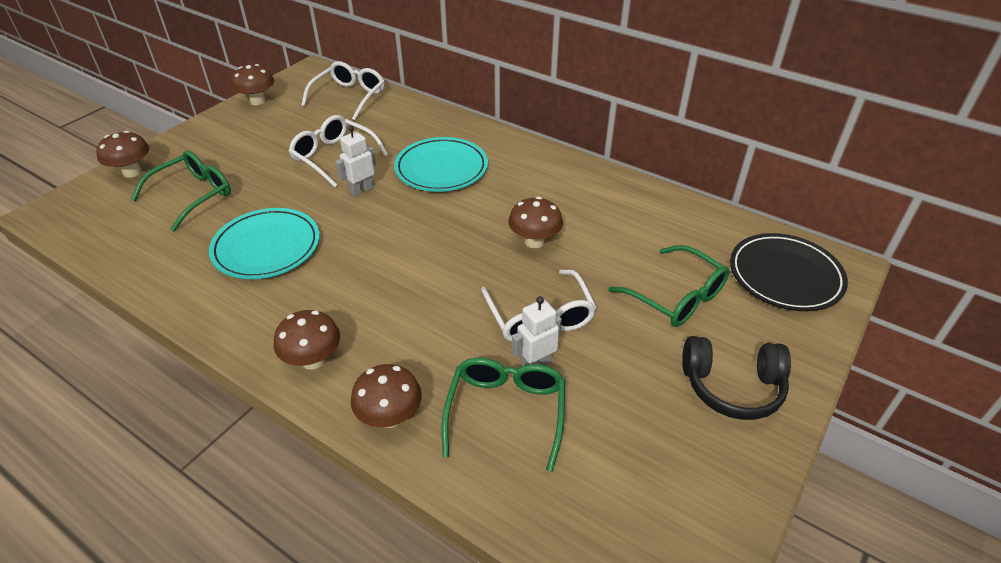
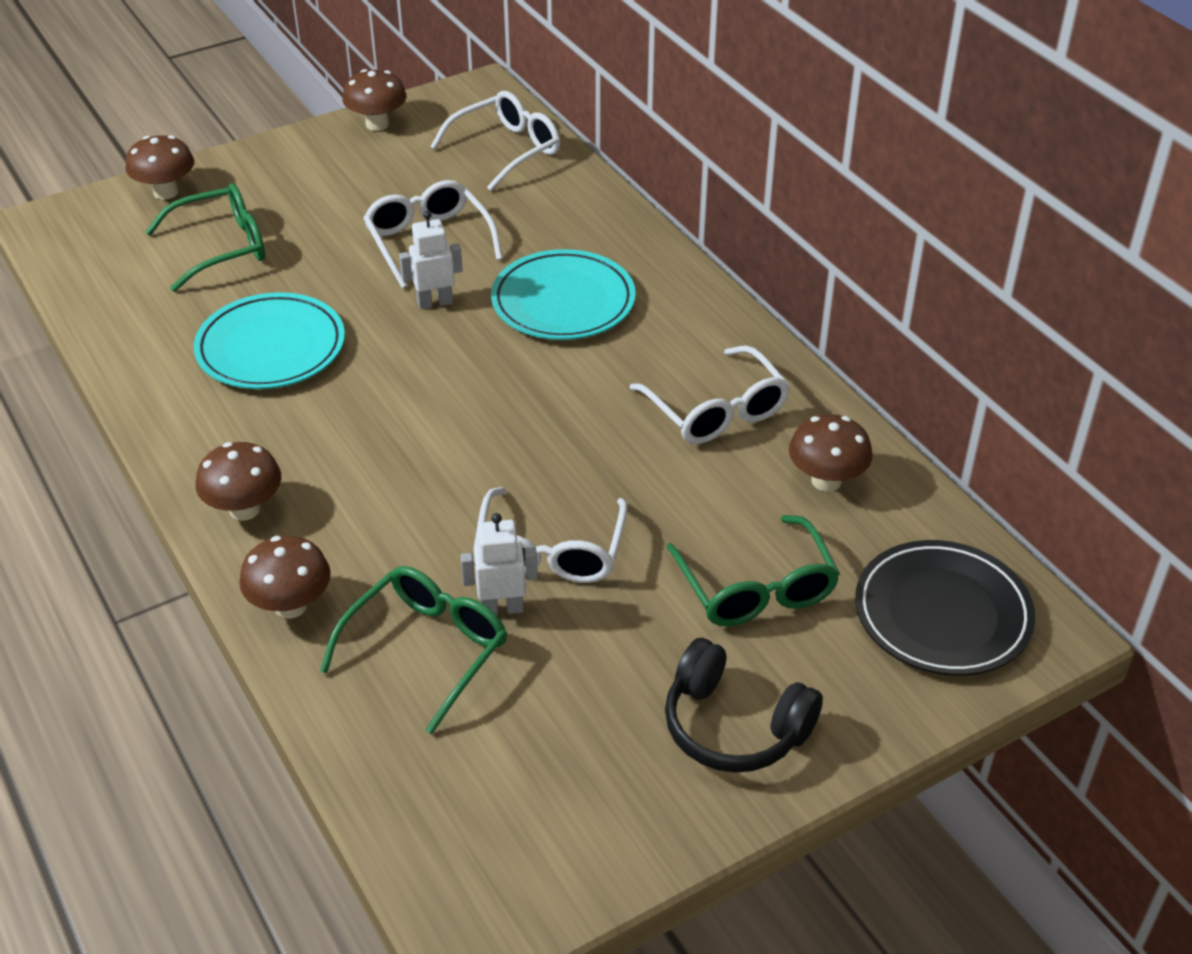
camera: 25 degrees right, 0 degrees up
brown mushroom [508,197,563,248] -> brown mushroom moved to [789,414,873,492]
none -> white glasses [630,345,790,444]

